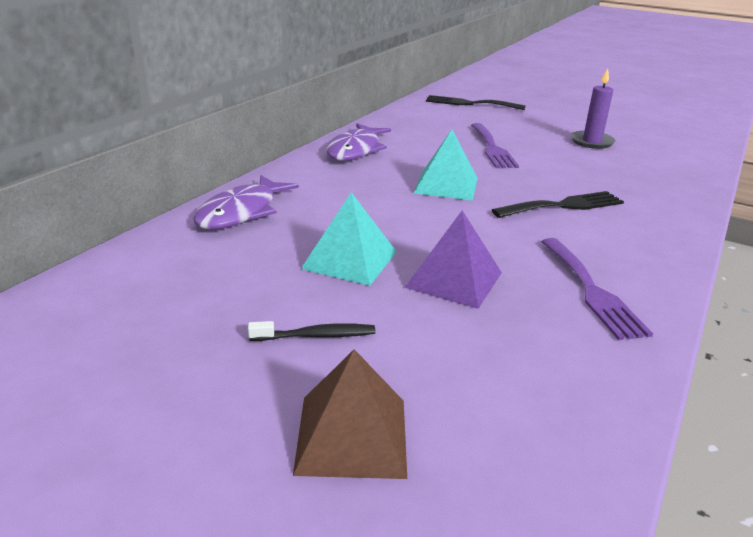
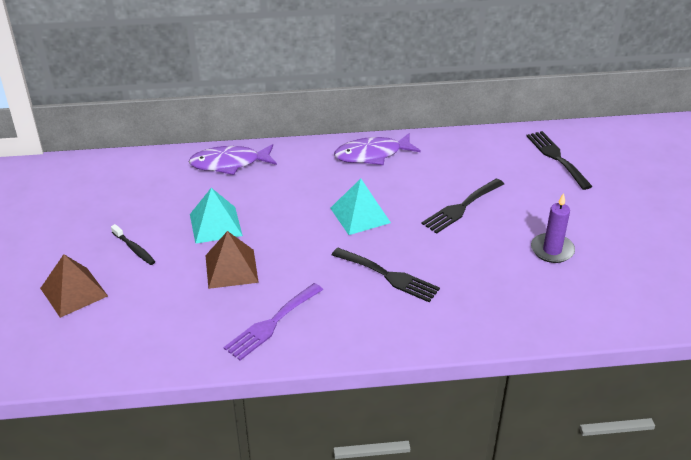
camera: 55 degrees right, 10 degrees up
purple pyramid [404,210,502,309] -> brown pyramid [205,231,259,289]
purple fork [471,123,519,168] -> black fork [422,178,504,234]

